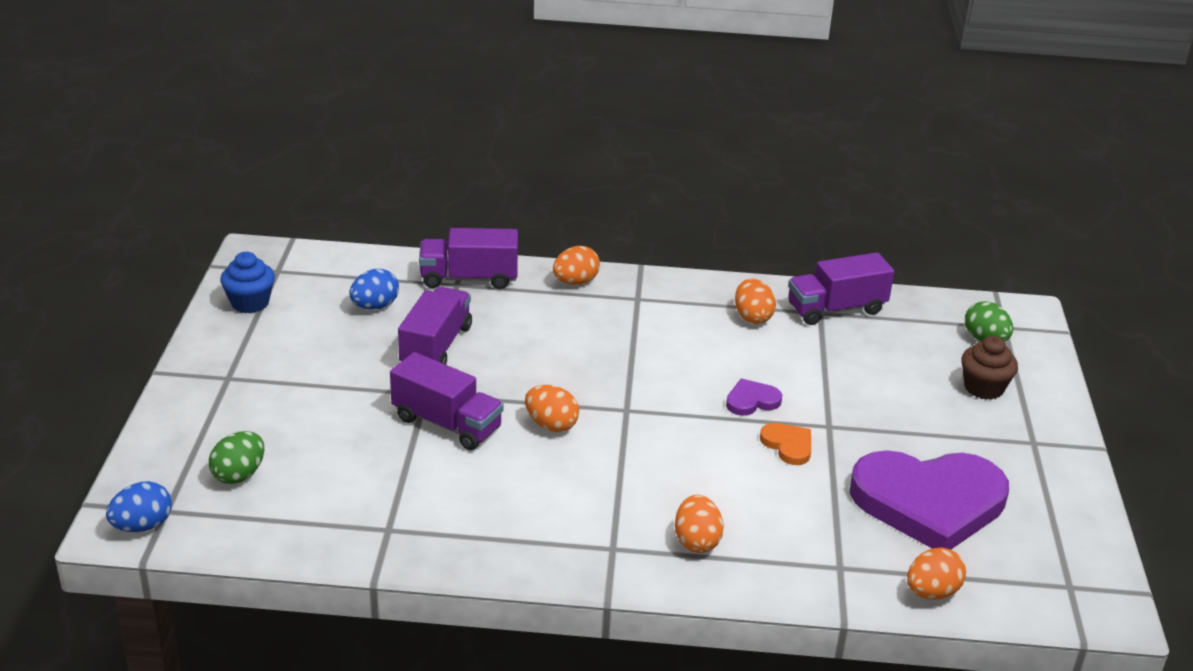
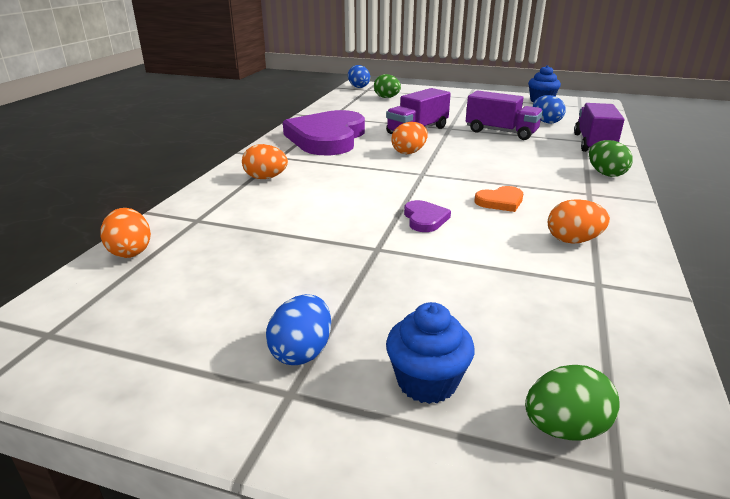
camera: 105 degrees right, 5 degrees down
orange egg [553,246,600,285] -> green egg [589,140,633,177]
orange heart [760,423,811,465] -> orange heart moved to [475,186,523,212]
purple truck [788,252,895,325] -> none
purple heart [850,450,1009,550] -> purple heart moved to [283,110,365,155]
brown cupcake [961,336,1018,400] -> blue cupcake [386,302,475,404]
none -> blue egg [266,294,331,365]

